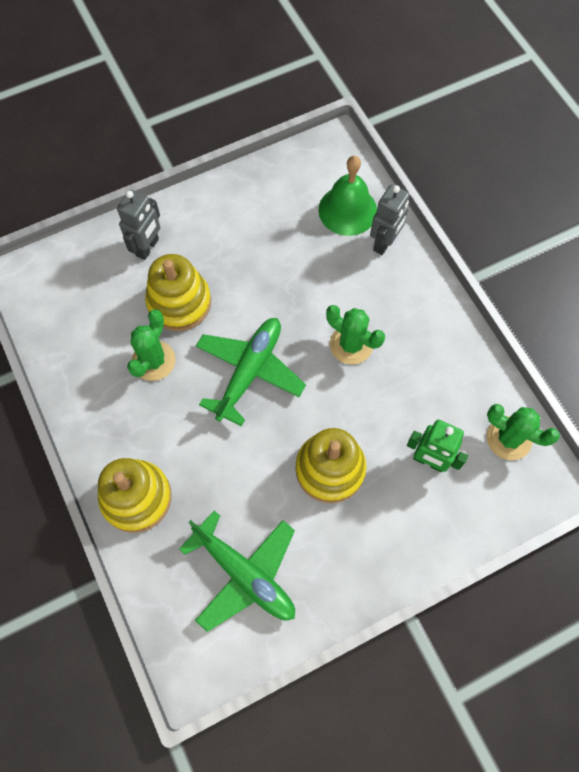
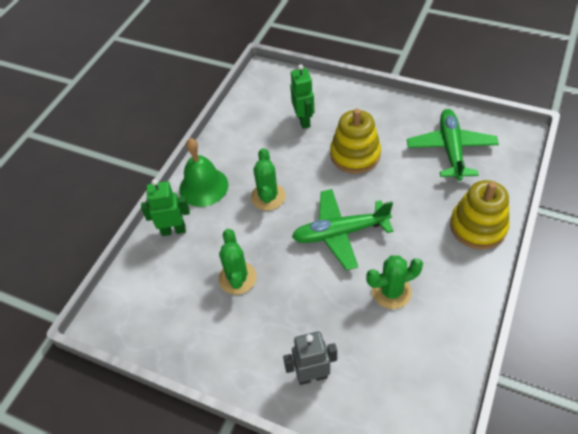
camera: 125 degrees left, 15 degrees down
yellow stacking toy [145,254,211,331] -> none
green bell [318,156,377,236] -> green bell moved to [179,138,228,207]
grey robot [370,184,410,255] -> green robot [141,179,190,236]
green cactus [487,404,560,460] -> green cactus moved to [219,229,256,295]

